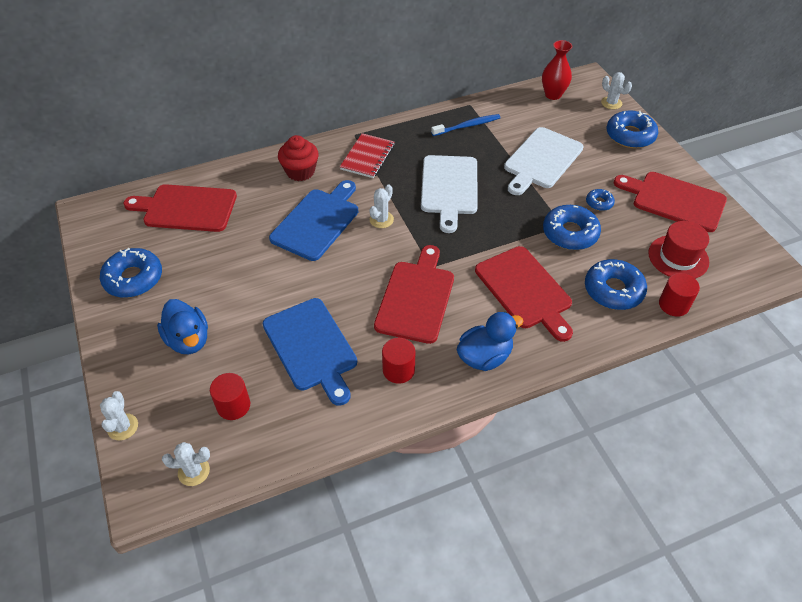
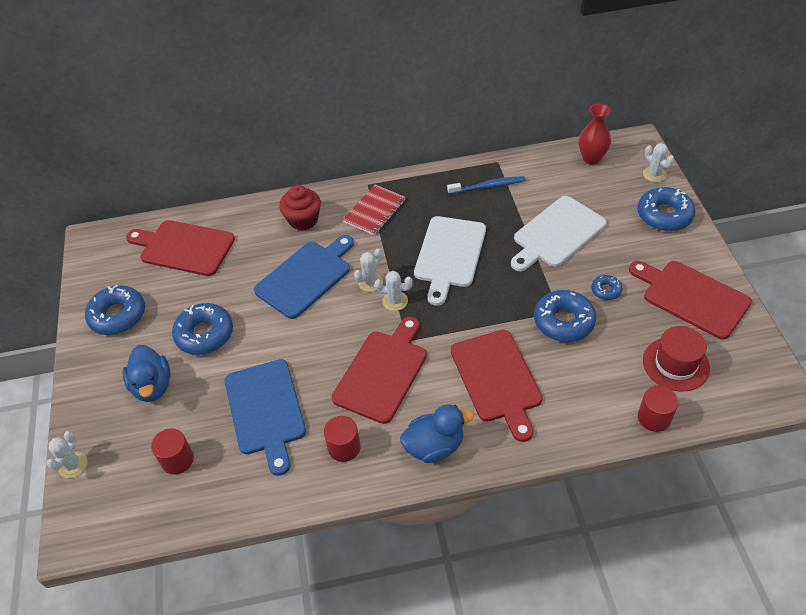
camera: 15 degrees right, 0 degrees up
white cactus [162,442,210,486] -> white cactus moved to [375,271,413,311]
blue donut [585,259,647,310] -> blue donut moved to [172,303,233,355]

